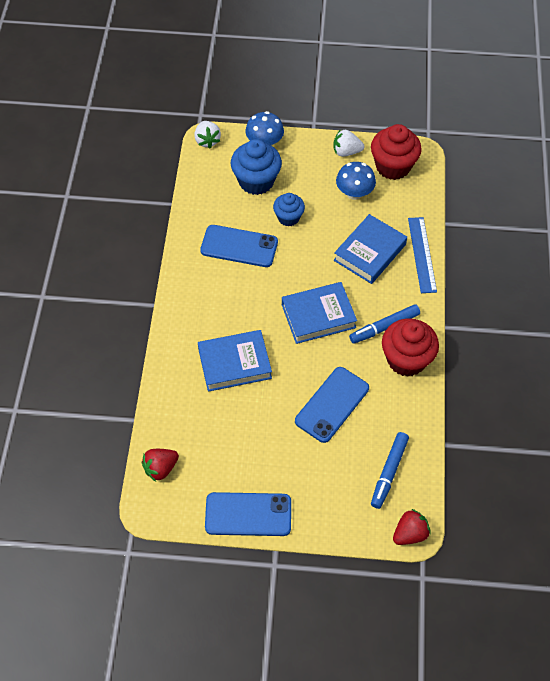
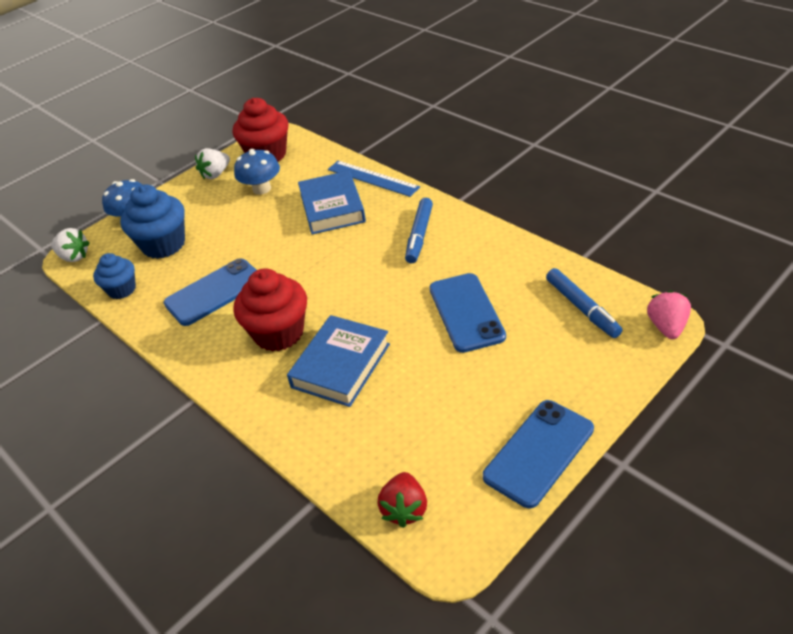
camera: 45 degrees left, 15 degrees down
blue cupcake [273,193,305,227] -> blue cupcake moved to [93,253,136,299]
blue book [282,282,357,344] -> none
red cupcake [382,318,439,377] -> red cupcake moved to [233,268,307,352]
red strawberry [393,509,431,545] -> pink strawberry [647,290,691,339]

